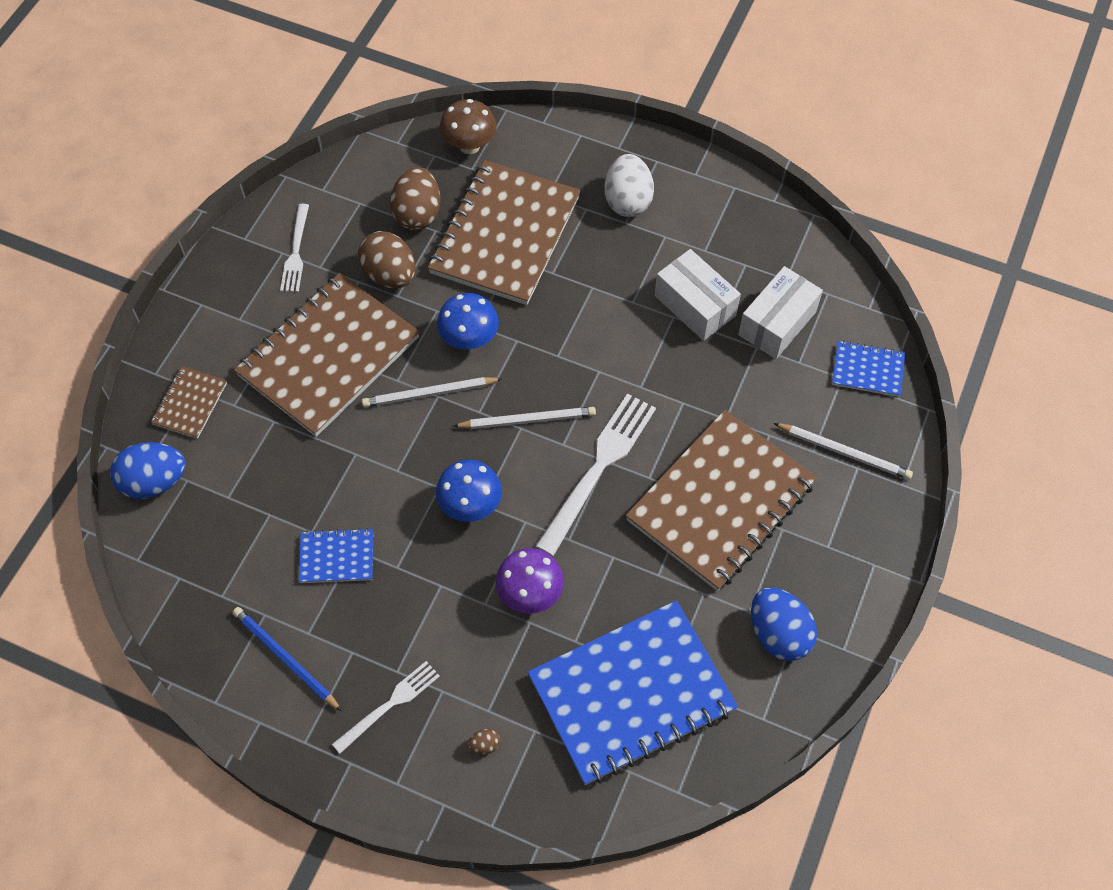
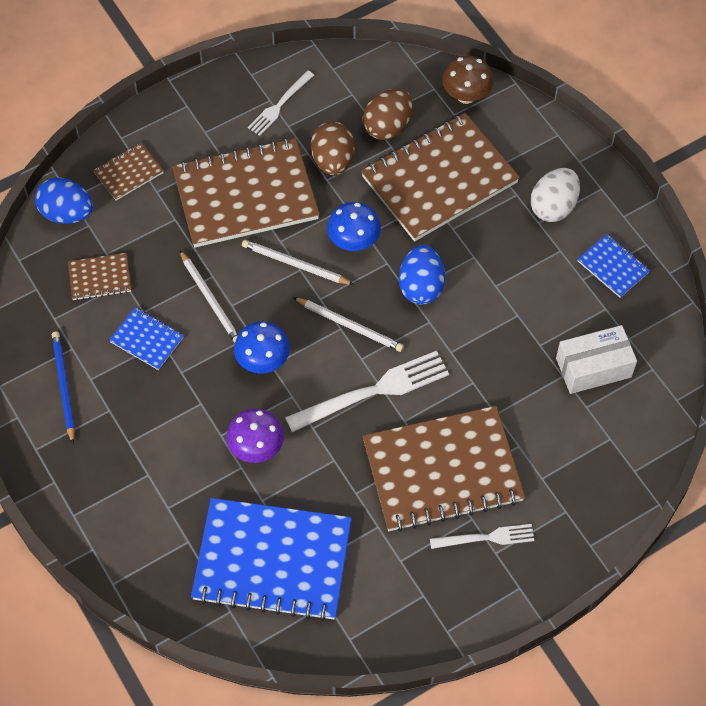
camera: 35 degrees right, 0 degrees up
white fork [332,661,440,754] -> white fork moved to [430,524,535,549]
brown egg [467,729,500,755] -> none
white box [654,249,741,341] -> none
blue egg [751,588,817,661] -> blue egg moved to [399,245,445,305]
white pencil [774,423,913,480] -> white pencil moved to [180,250,238,343]
blue notebook [832,341,905,397] -> blue notebook moved to [578,234,650,298]
none -> brown notebook [68,253,131,301]

